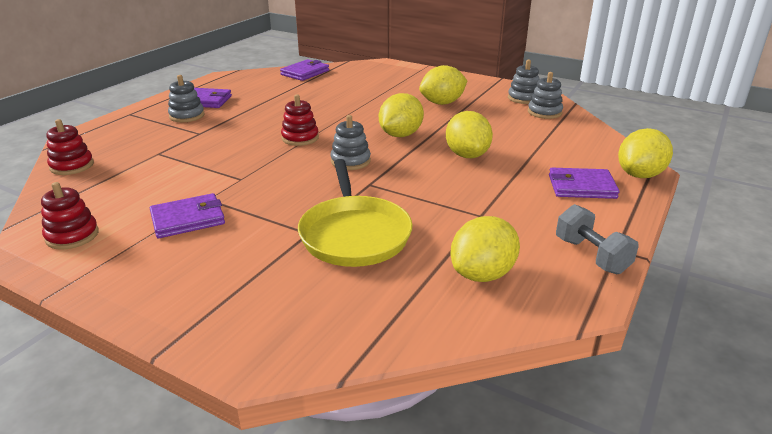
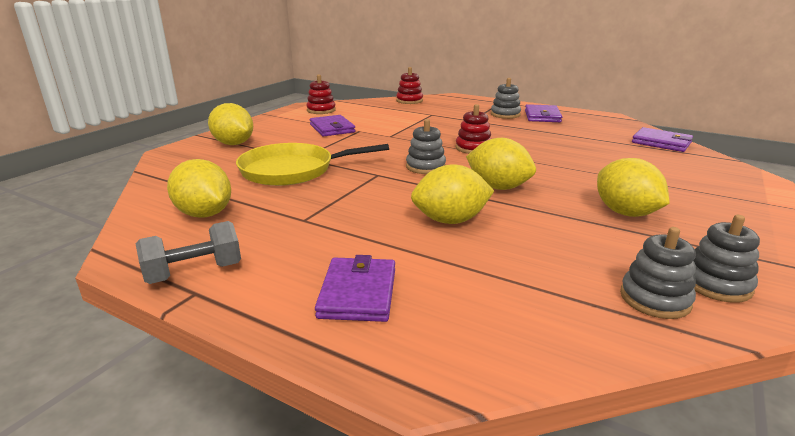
camera: 90 degrees right, 5 degrees down
yellow lemon [618,128,673,178] -> yellow lemon moved to [208,103,253,145]

